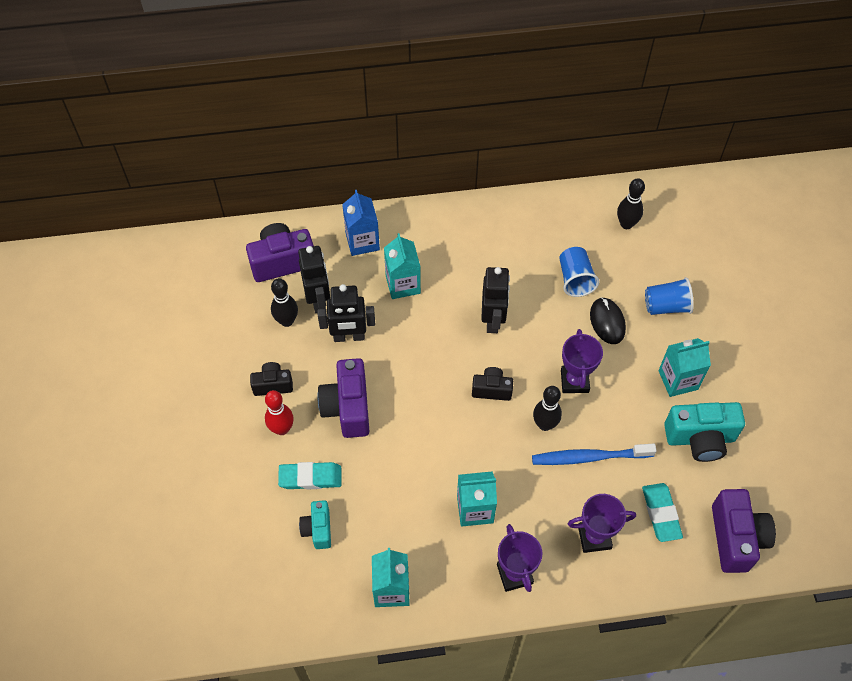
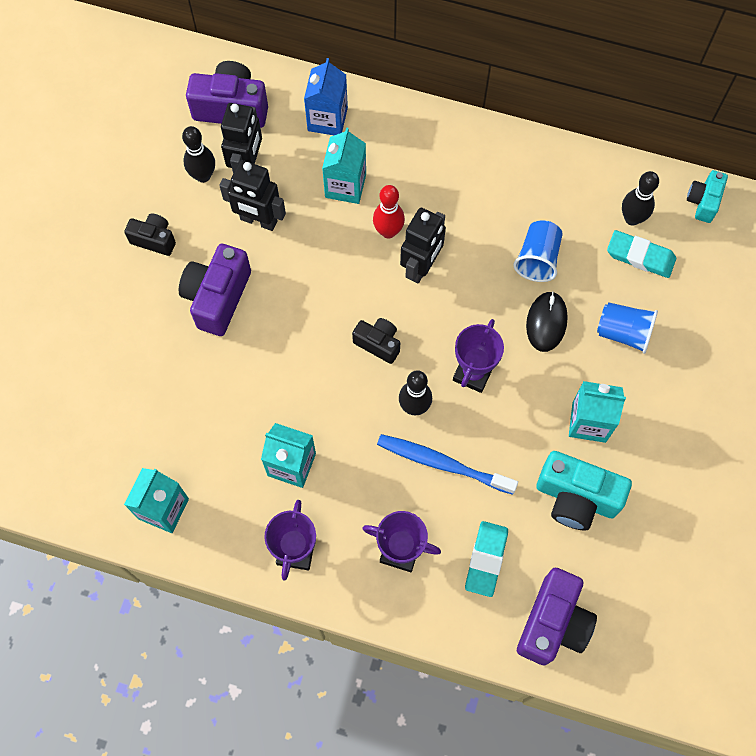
camera: 25 degrees right, 10 degrees up
red bowling pin [265,390,294,435] -> red bowling pin moved to [373,185,405,239]
turquoise eraser [278,462,342,489] -> turquoise eraser moved to [607,230,676,278]
turquoise camera [299,500,331,549] -> turquoise camera moved to [687,170,728,223]

